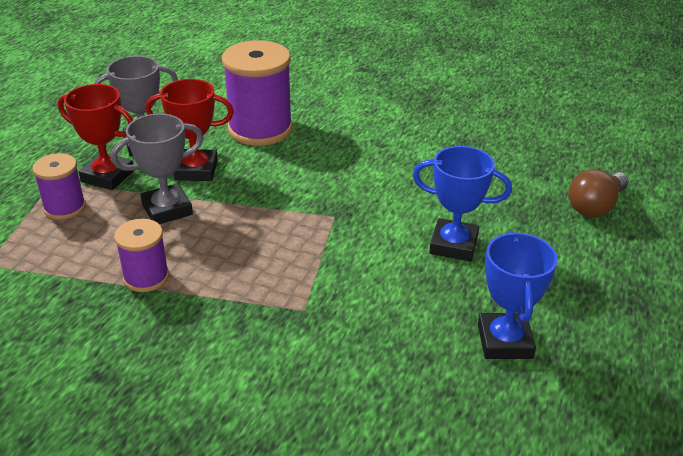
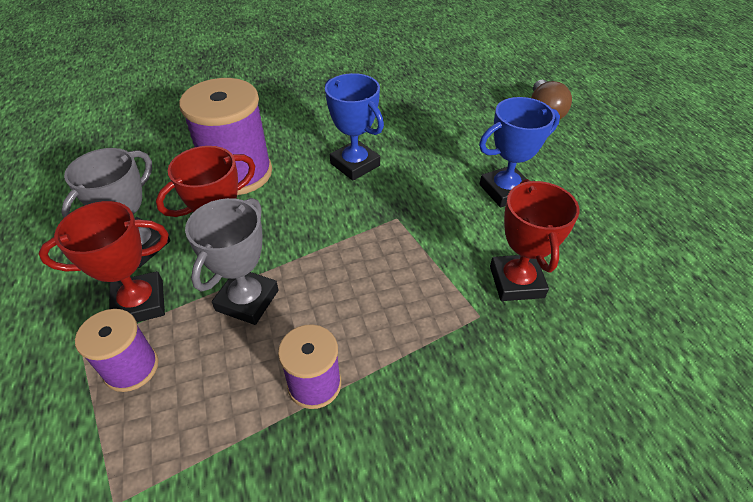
camera: 40 degrees left, 10 degrees up
blue trophy [478,231,558,359] -> blue trophy moved to [325,73,384,181]
none -> red trophy [490,179,580,301]

